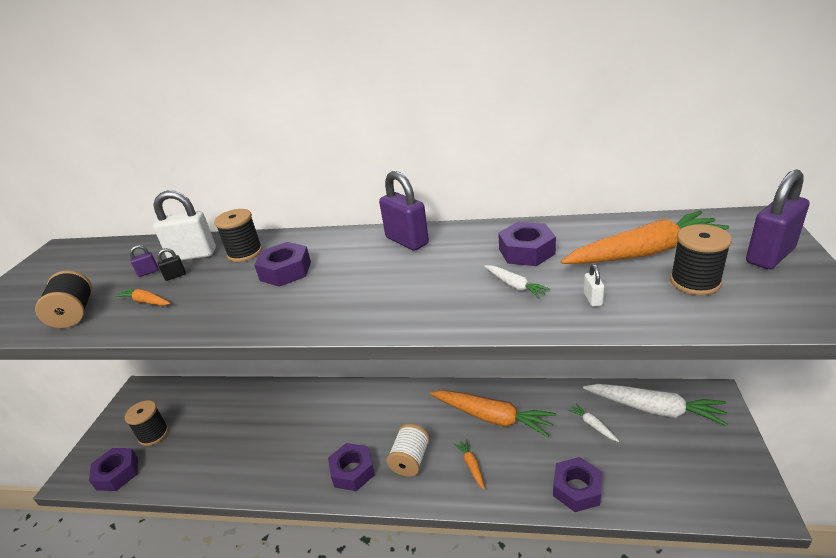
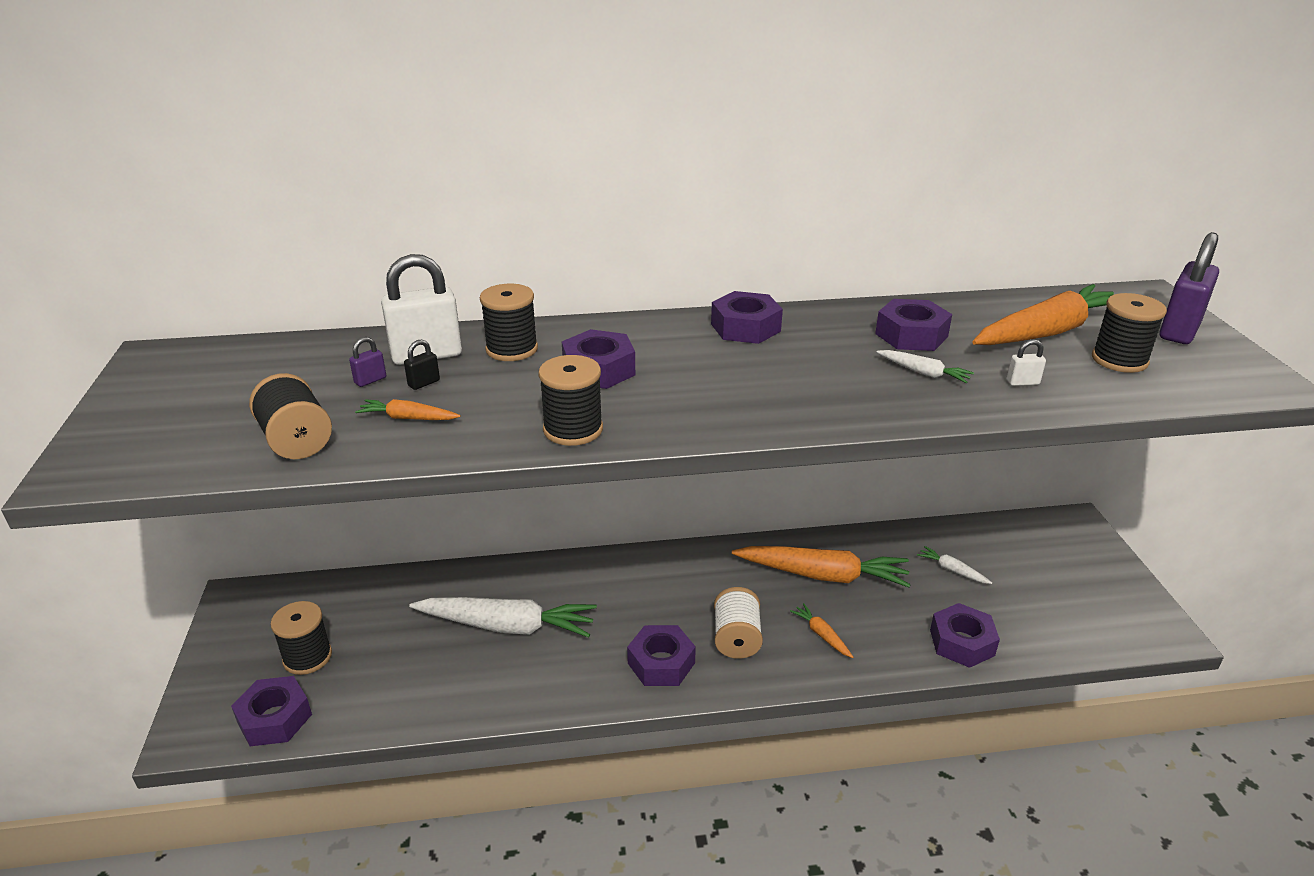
camera: 20 degrees left, 0 degrees up
purple padlock [379,171,429,251] -> purple nut [711,291,783,344]
white carrot [583,384,728,426] -> white carrot moved to [409,597,597,637]
white padlock [584,264,604,307] -> white padlock turned 75 degrees counterclockwise [1007,339,1046,386]
none -> black spool [538,355,603,446]

